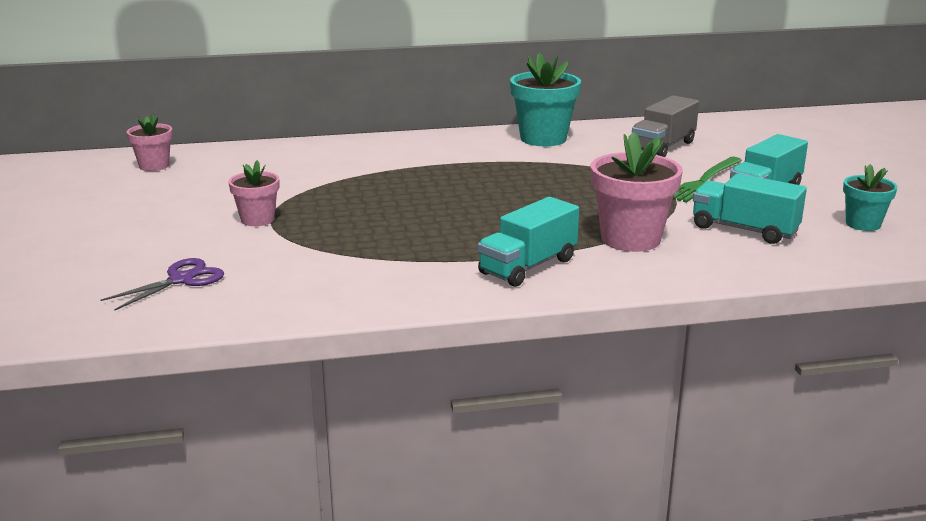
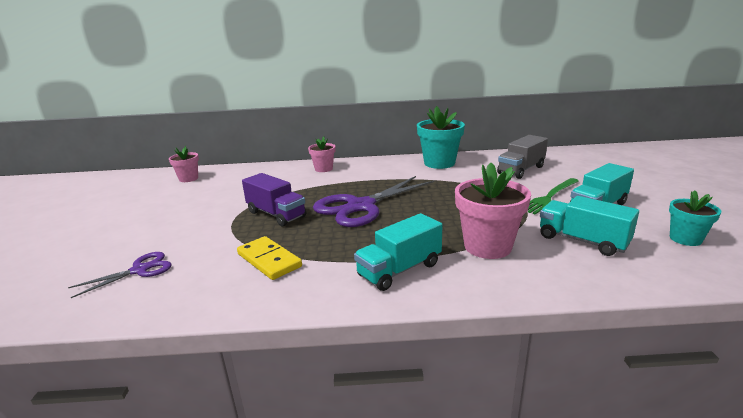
camera: 10 degrees right, 0 degrees up
pink flower pot [229,160,279,226] -> pink flower pot moved to [308,136,335,172]
none -> yellow domino [237,236,302,280]
none -> purple truck [242,173,306,226]
none -> purple scissors [313,176,434,227]

